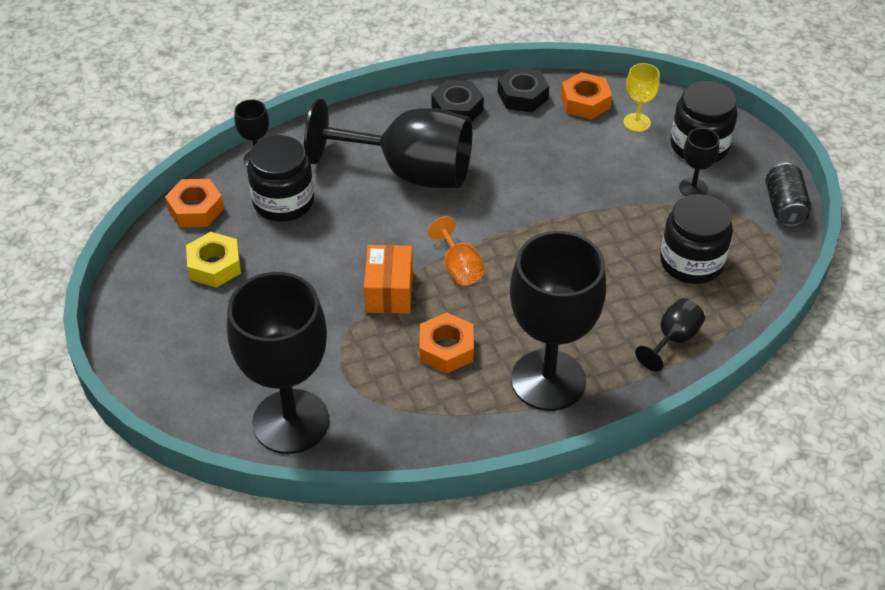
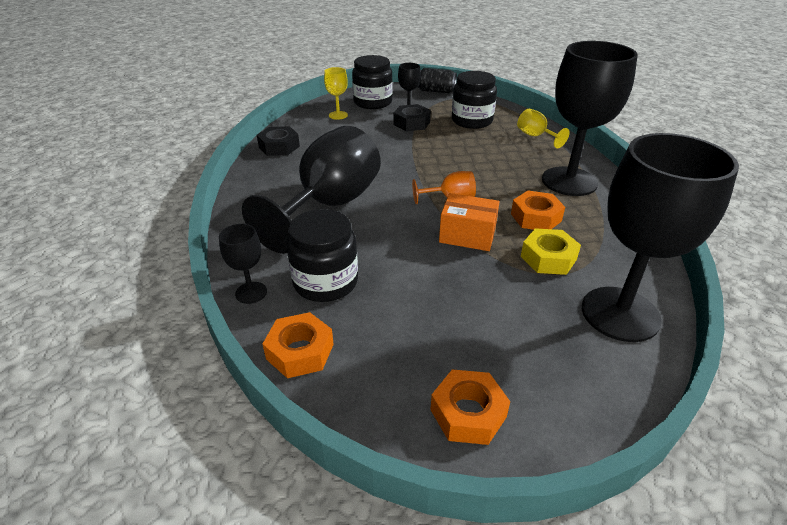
camera: 75 degrees left, 10 degrees down
yellow nut [186,232,241,288] -> yellow nut moved to [521,228,581,275]
black nut [431,80,484,122] -> black nut moved to [394,104,431,131]
orange nut [561,72,612,119] -> orange nut moved to [430,370,510,445]
black goblet [635,298,705,372] -> yellow goblet [517,109,570,148]

